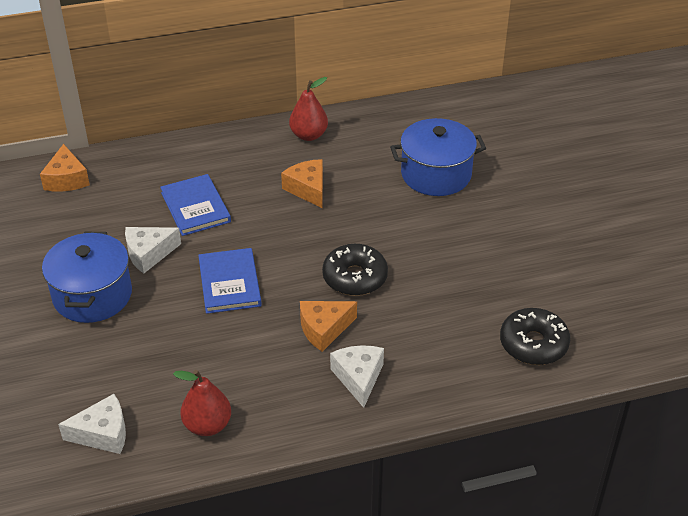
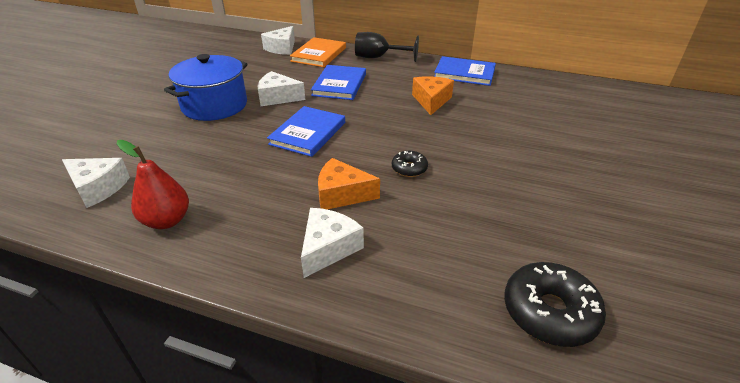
camera: 35 degrees right, 5 degrees down
orange cheese [40,144,90,191] -> white cheese [261,26,295,55]
red pear [289,77,328,141] -> blue book [434,56,496,86]
black donut [322,244,388,296] -> black donut [392,151,428,177], size x0.55
blue pot [390,118,486,196] -> none
none -> orange book [290,37,346,67]
none -> black goblet [355,32,419,62]

